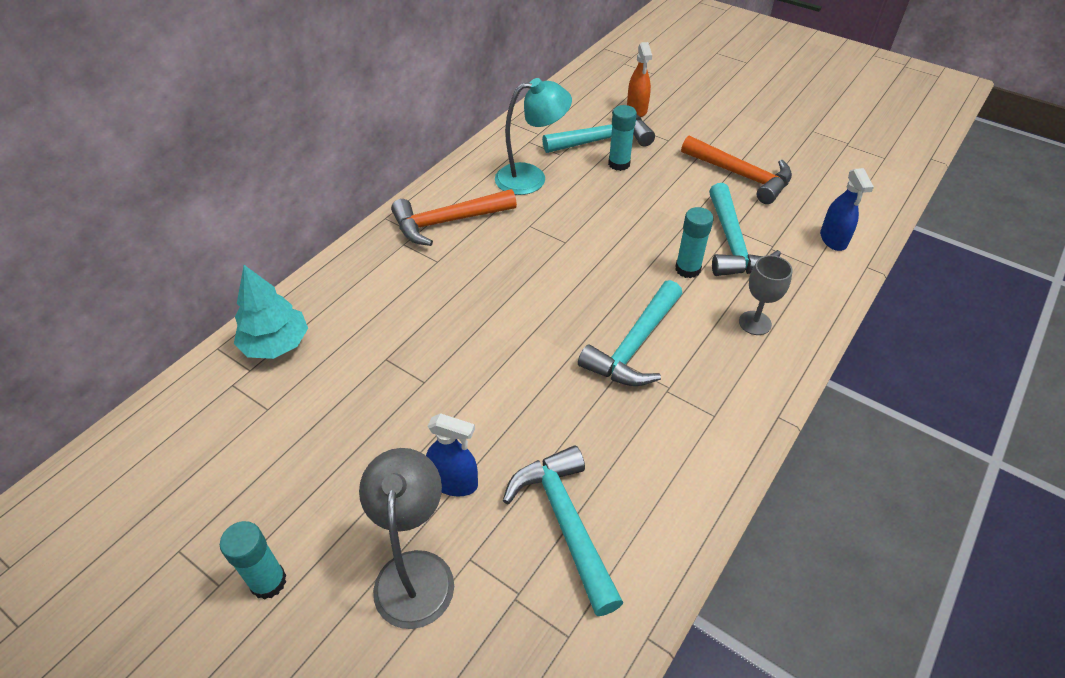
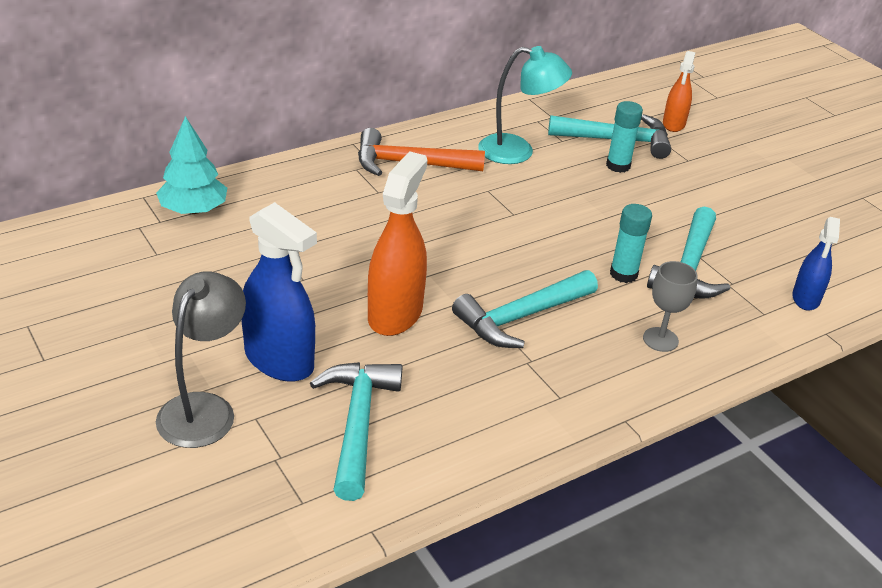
camera: 20 degrees right, 10 degrees down
turquoise glue stick [220,521,287,600] -> none
blue spray bottle [426,413,478,496] -> blue spray bottle [242,202,317,382], size x1.69
orange hammer [681,136,792,204] -> none
none -> orange spray bottle [368,151,427,336]

